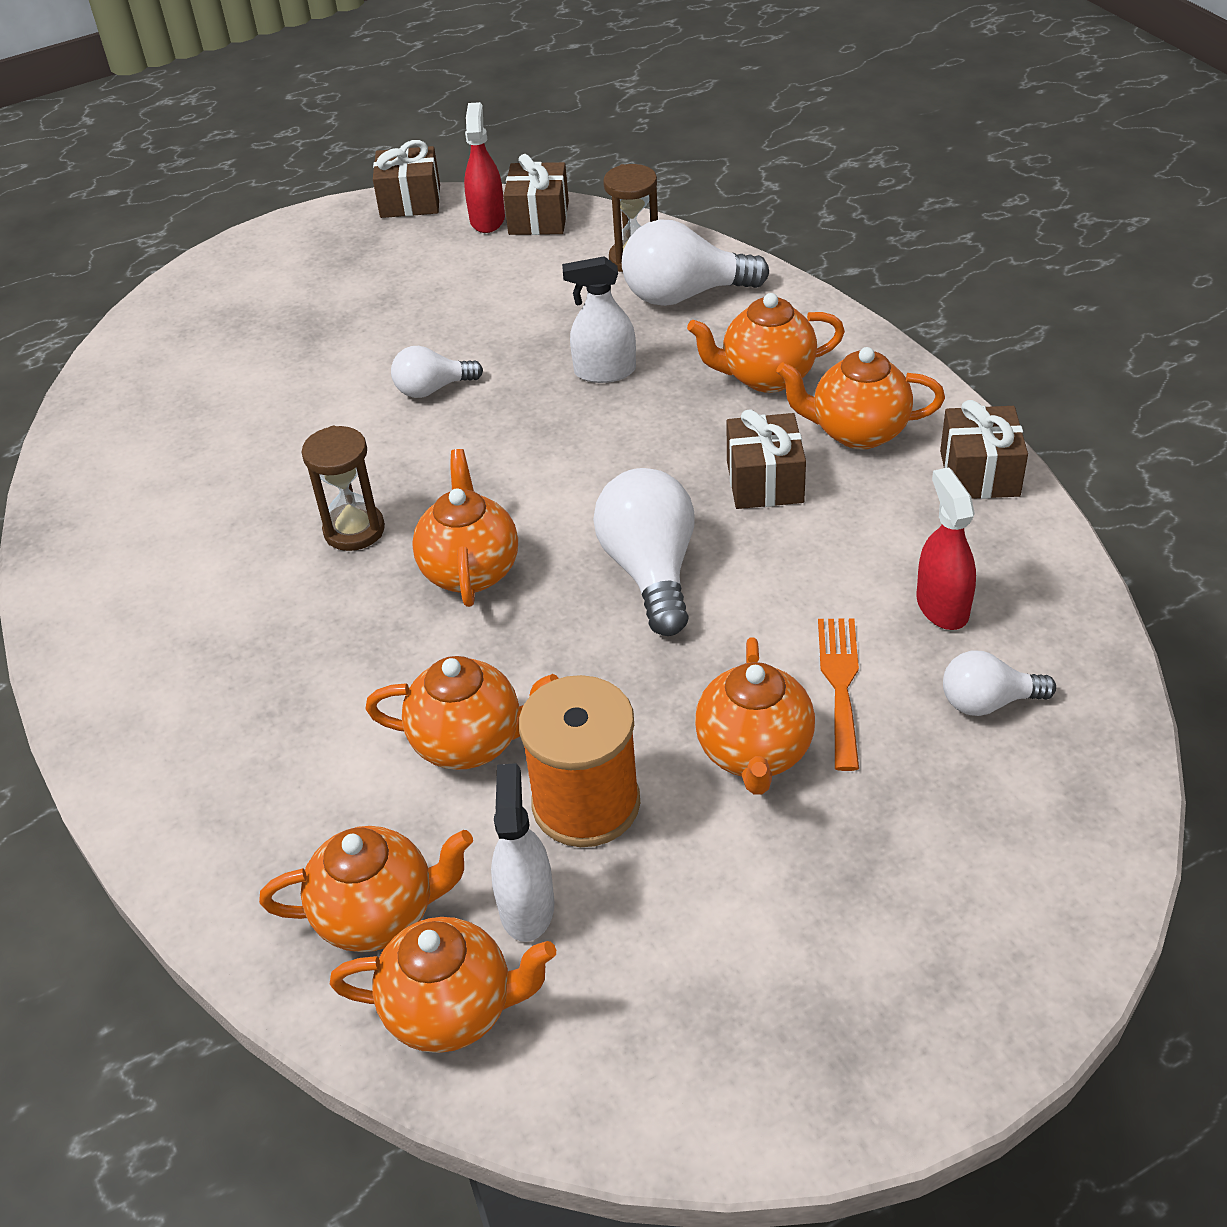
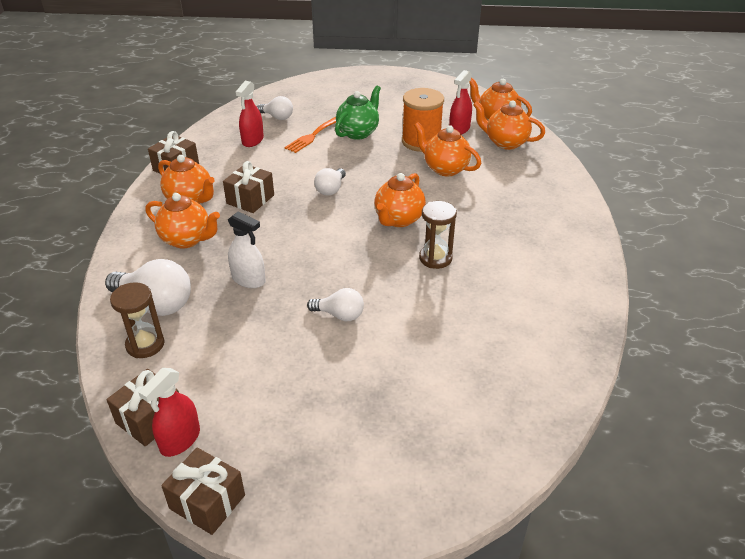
camera: 150 degrees left, 5 degrees down
white spray bottle [491,763,555,942] -> red spray bottle [449,70,472,135]
white light bulb [593,468,695,636] -> white light bulb [314,168,346,196], size x0.59
orange teapot [695,637,815,794] -> green teapot [335,85,381,140]

